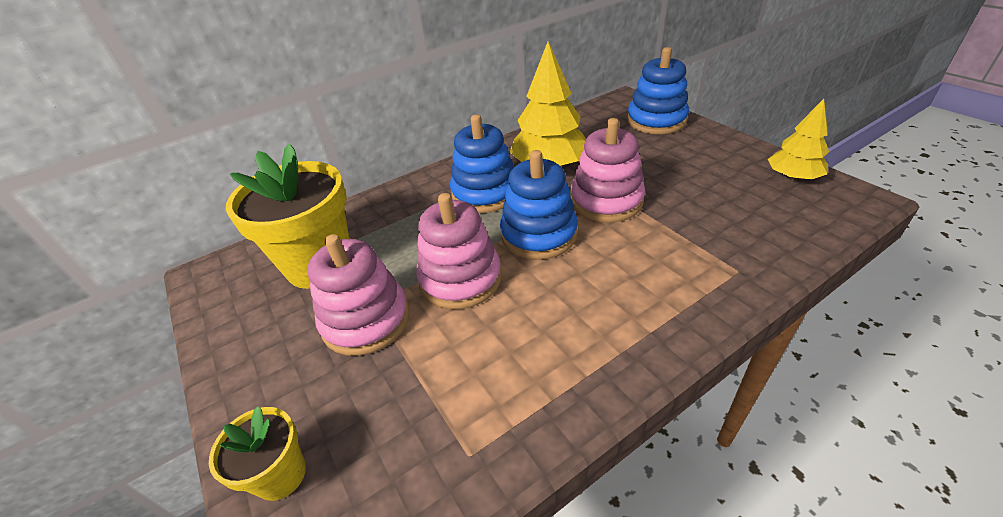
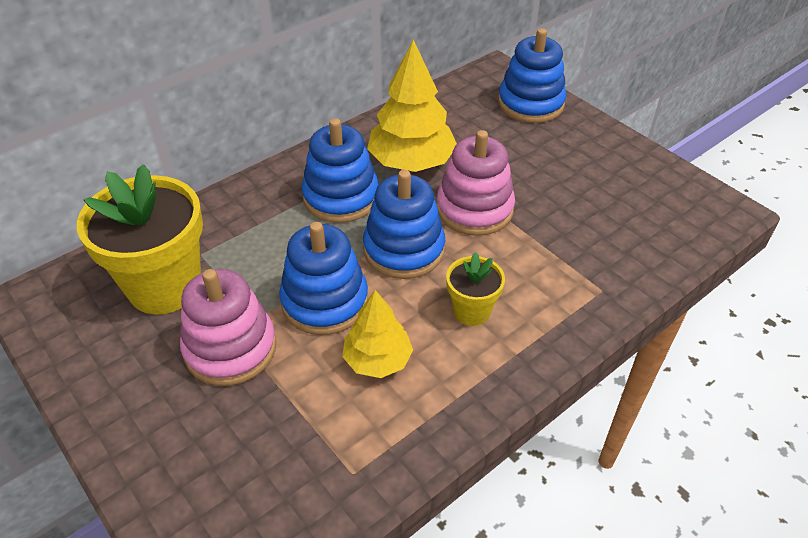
camera: 10 degrees left, 5 degrees up
yellow flower pot [209,406,306,501] -> yellow flower pot moved to [446,252,505,326]
pink stacking toy [416,193,502,309] -> blue stacking toy [279,222,368,335]
yellow tree [768,99,829,180] -> yellow tree moved to [342,290,413,378]

